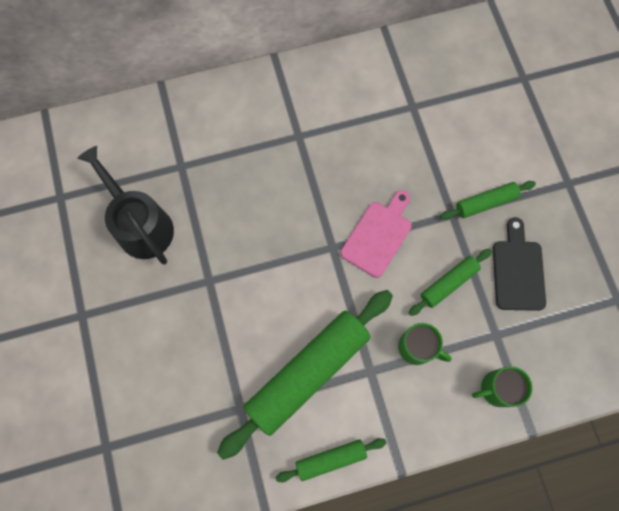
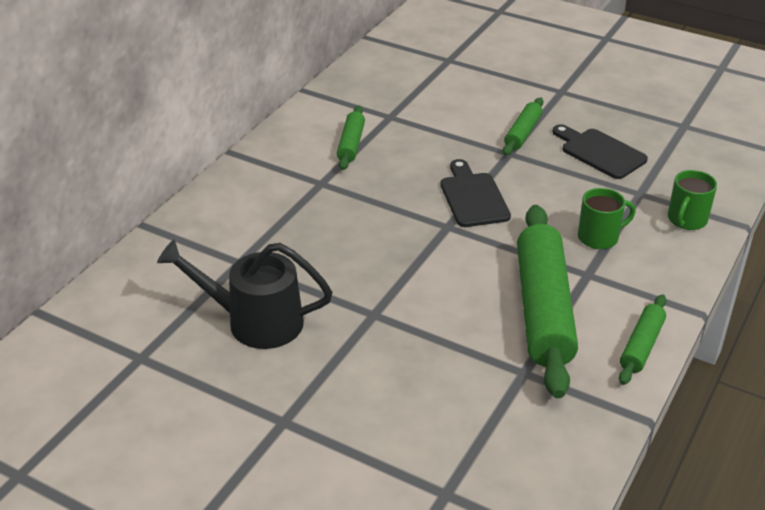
camera: 45 degrees left, 35 degrees down
pink cutting board [341,190,412,278] -> black cutting board [440,159,511,227]
green rolling pin [409,249,492,316] -> green rolling pin moved to [337,105,365,170]

